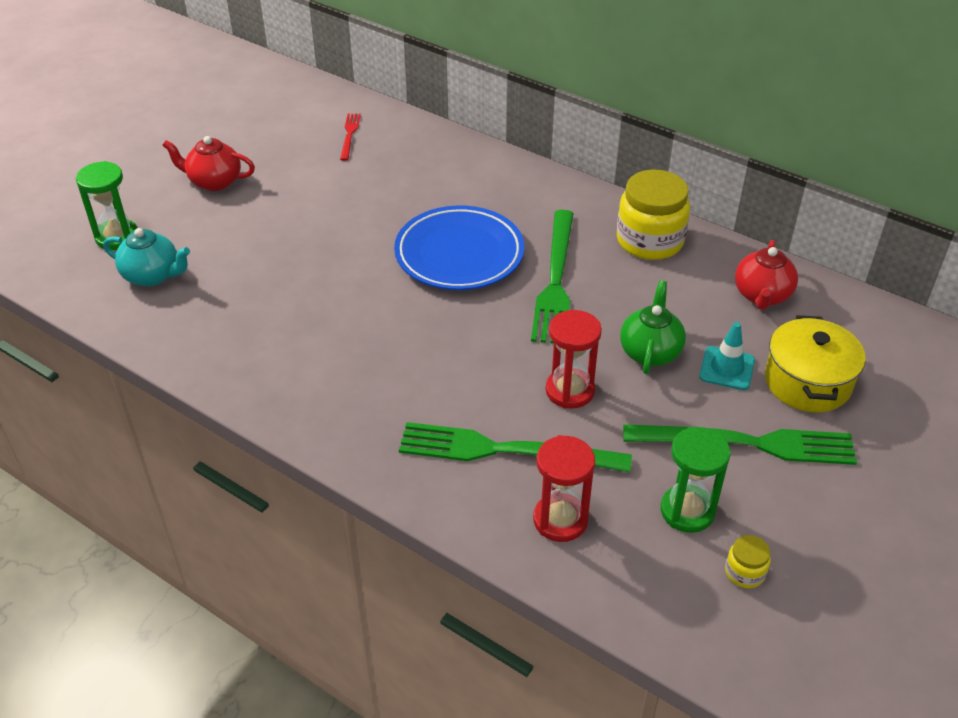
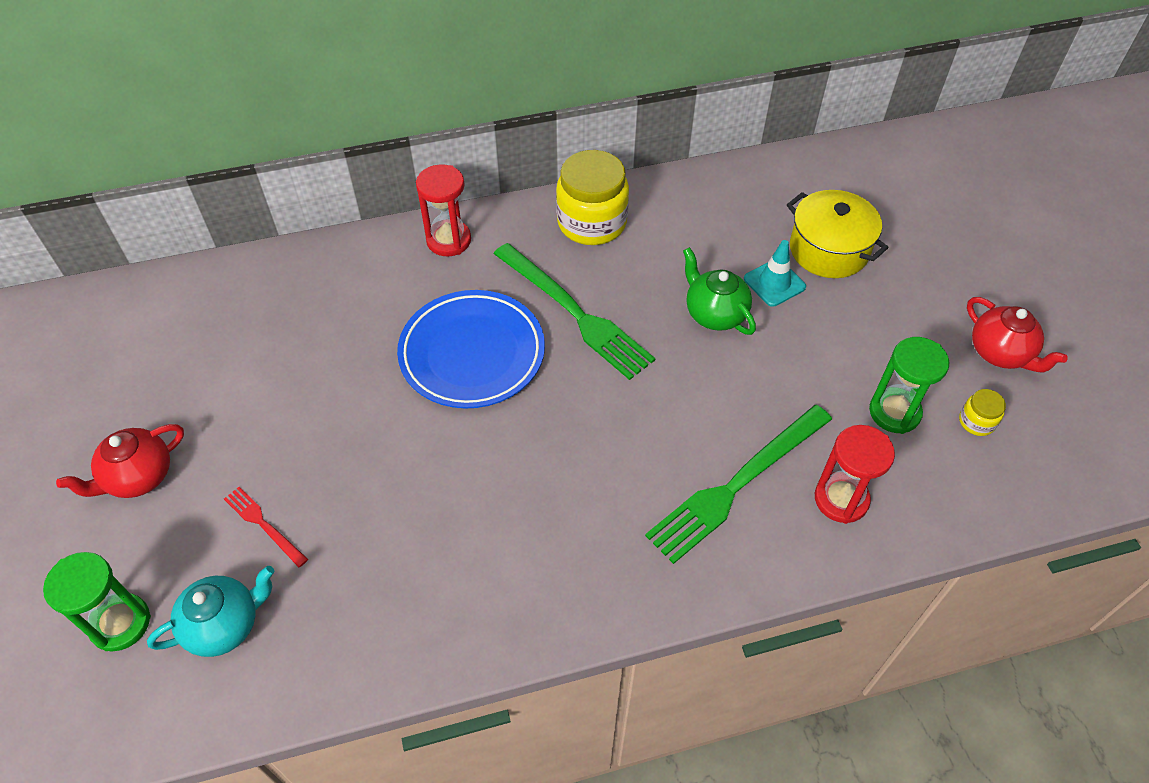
camera: 50 degrees left, 10 degrees up
red fork [340,114,361,161] -> red fork moved to [224,487,308,567]
red hourglass [546,310,602,409] -> red hourglass moved to [416,164,471,257]
green fork [623,424,857,465] -> none
red teapot [735,240,798,310] -> red teapot moved to [967,297,1068,372]

